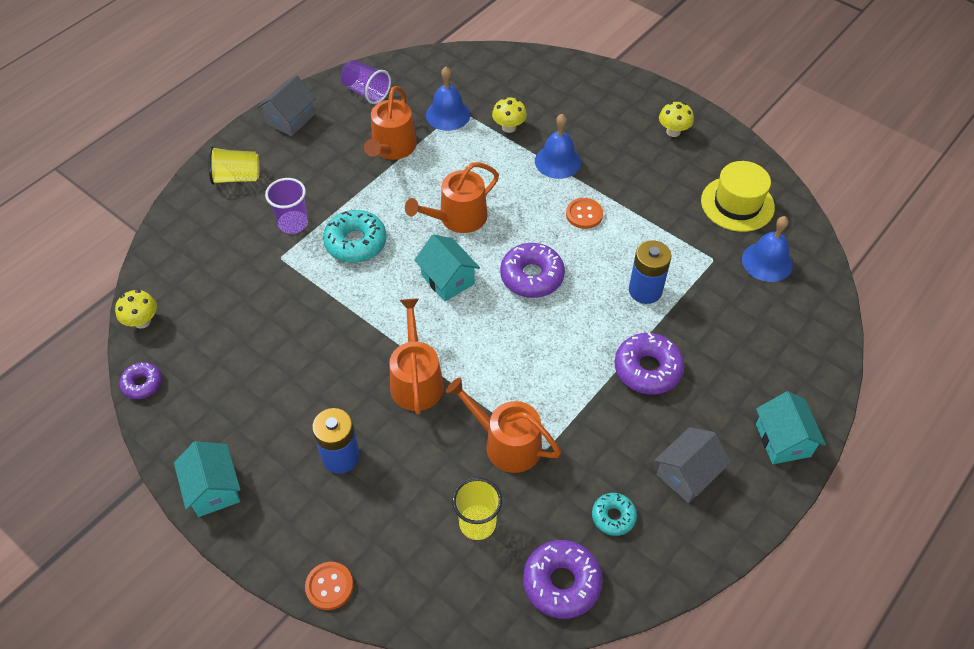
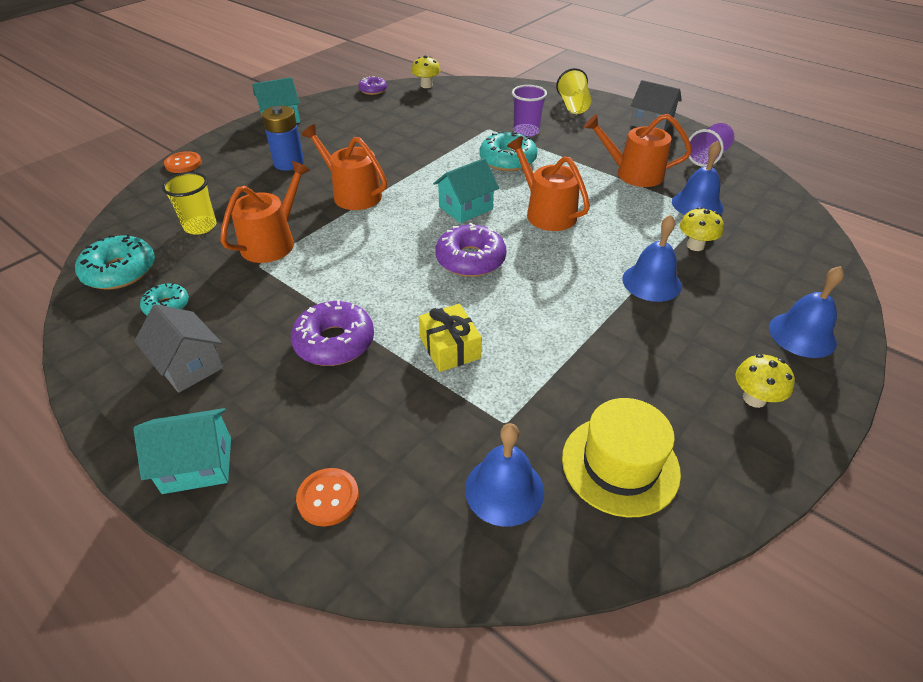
camera: 90 degrees right, 10 degrees down
orange watering can [389,299,444,415] -> orange watering can turned 135 degrees counterclockwise [302,124,387,210]
purple donut [523,540,603,619] -> turquoise donut [75,234,155,289]
orange button [566,198,603,229] -> orange button moved to [296,468,359,526]
blue battery [629,240,671,304] -> yellow gift [419,304,482,372]
none -> blue bell [769,266,844,358]

